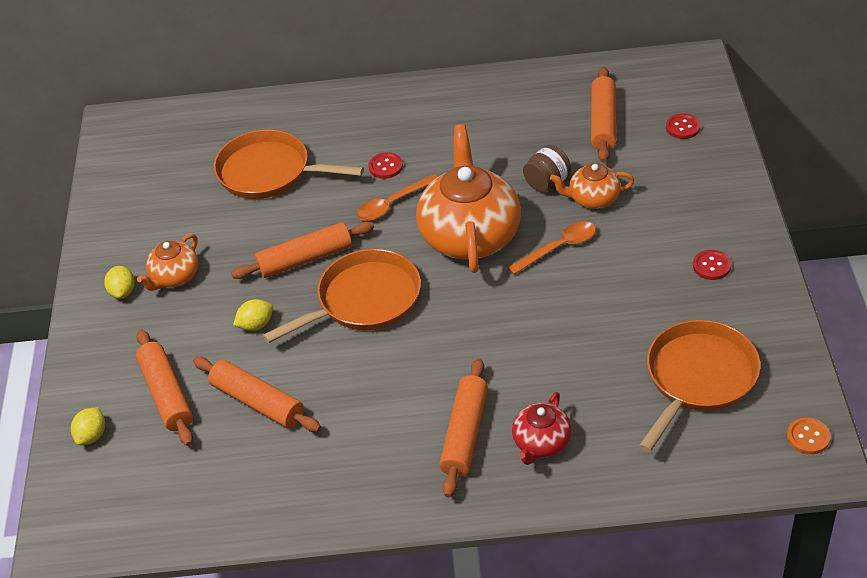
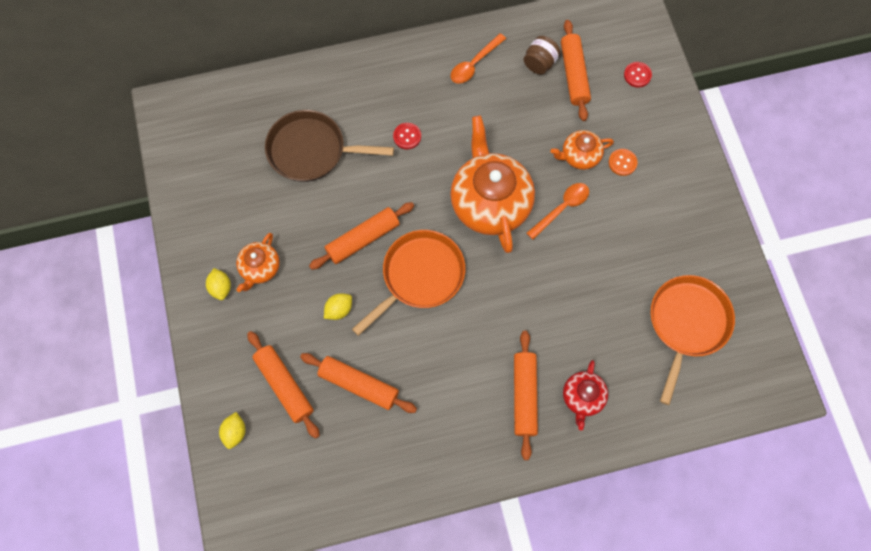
camera: 15 degrees left, 25 degrees up
orange pan [214,129,364,199] -> brown pan [265,110,394,182]
orange spoon [356,174,438,221] -> orange spoon moved to [450,33,506,84]
brown jar [523,145,571,192] -> brown jar moved to [523,36,561,75]
red button [693,250,731,280] -> none
orange button [787,417,831,454] -> orange button moved to [609,149,638,176]

